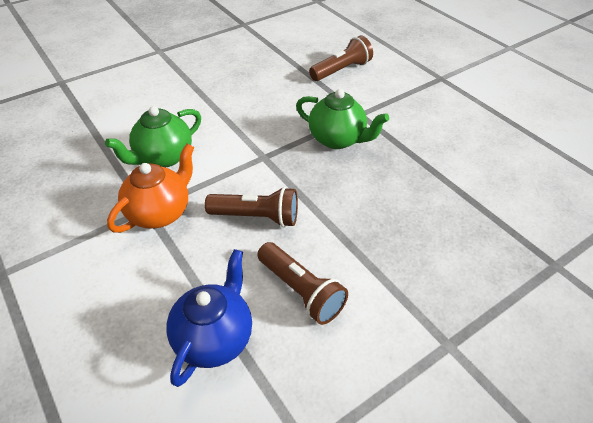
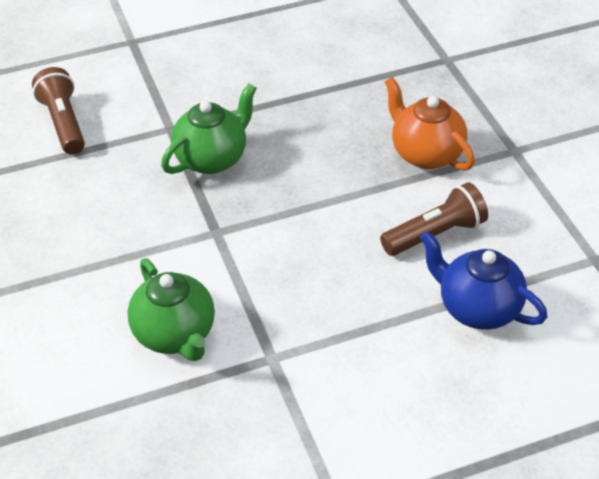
camera: 75 degrees left, 0 degrees up
orange teapot [107,144,194,233] -> orange teapot moved to [385,77,475,171]
brown flashlight [205,187,298,227] -> none

